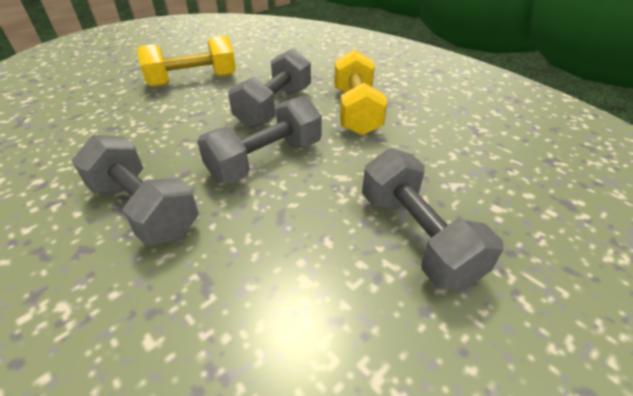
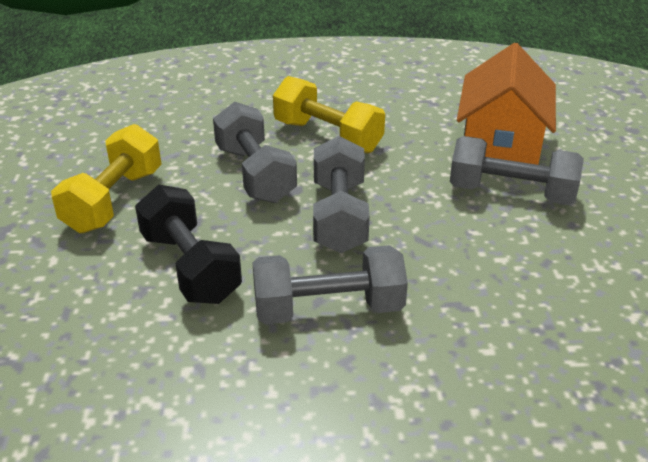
camera: 50 degrees left, 5 degrees down
none -> black dumbbell [135,185,242,304]
none -> orange house [457,43,556,165]

